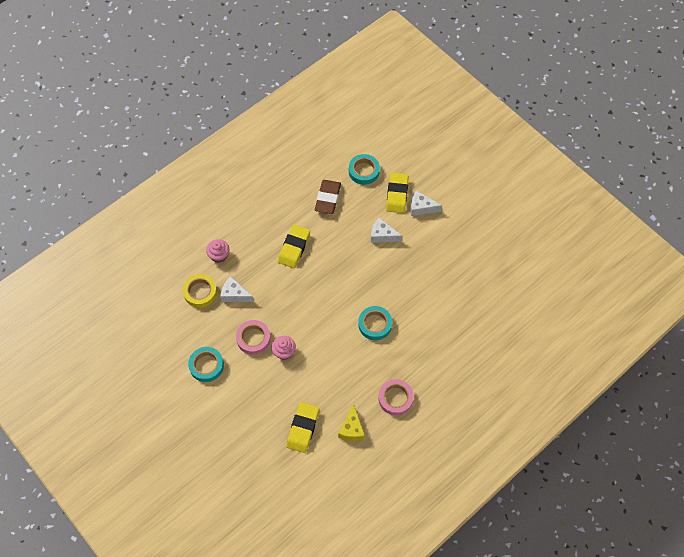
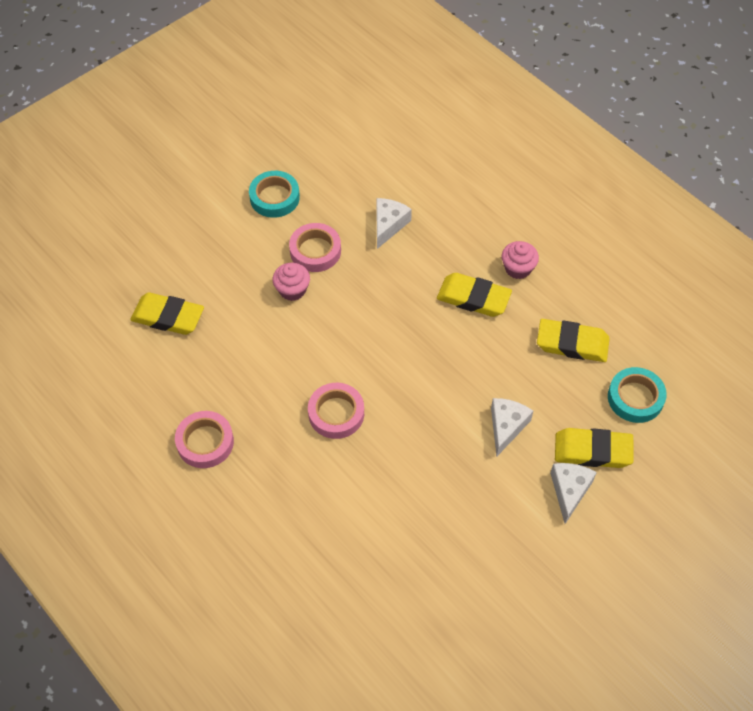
camera: 90 degrees right, 5 degrees down
yellow tape [183,274,217,308] -> none
pink cupcake [206,239,230,263] -> pink cupcake moved to [502,241,539,279]
brown eraser [315,180,341,214] -> yellow eraser [537,319,610,362]
yellow cheese [338,404,365,441] -> none
turquoise tape [358,306,392,340] -> pink tape [308,383,364,439]

